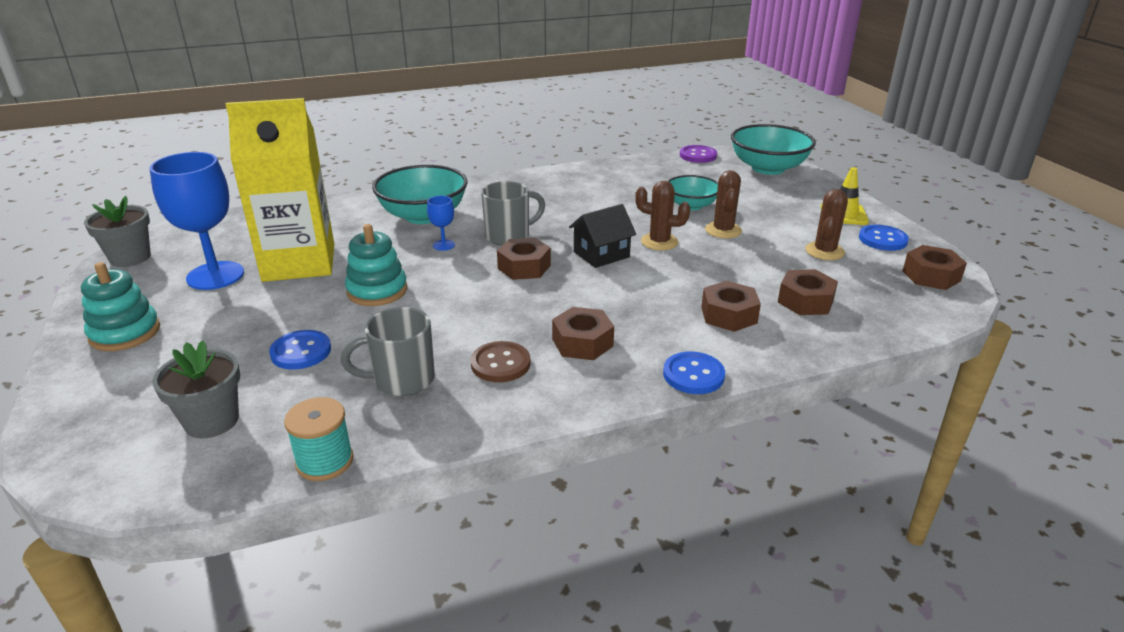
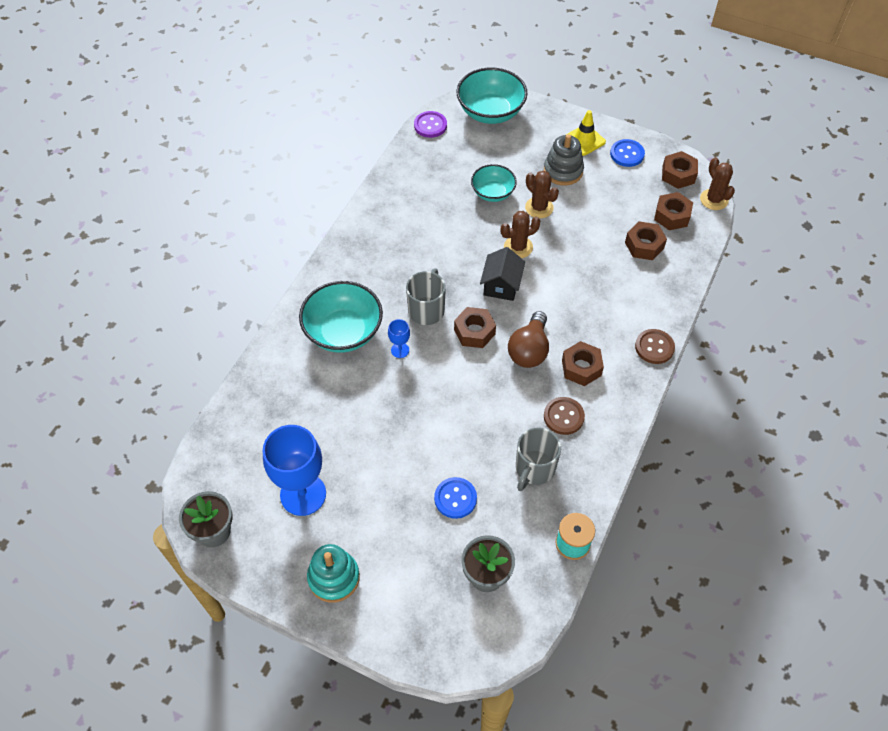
camera: 45 degrees left, 25 degrees up
yellow carton [226,98,334,282] -> none
turquoise stacking toy [345,224,407,306] -> none
blue button [663,351,725,394] -> brown button [635,329,675,364]
brown nut [701,281,761,332] -> brown nut moved to [654,192,693,230]
brown cactus [805,189,848,260] -> brown cactus moved to [700,157,735,210]
none -> brown light bulb [508,311,549,368]
none -> grey stacking toy [544,134,584,186]

